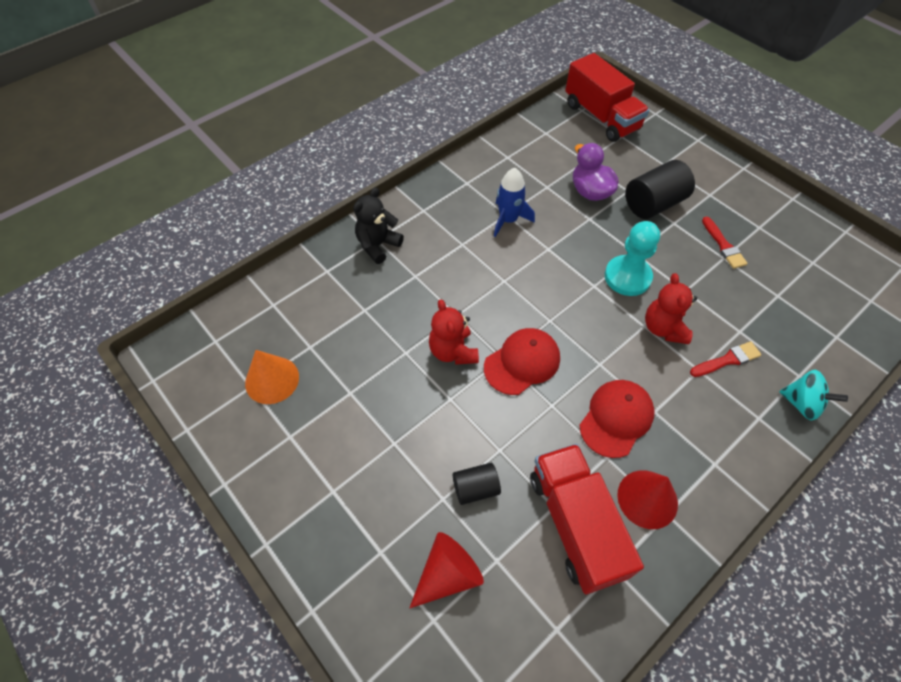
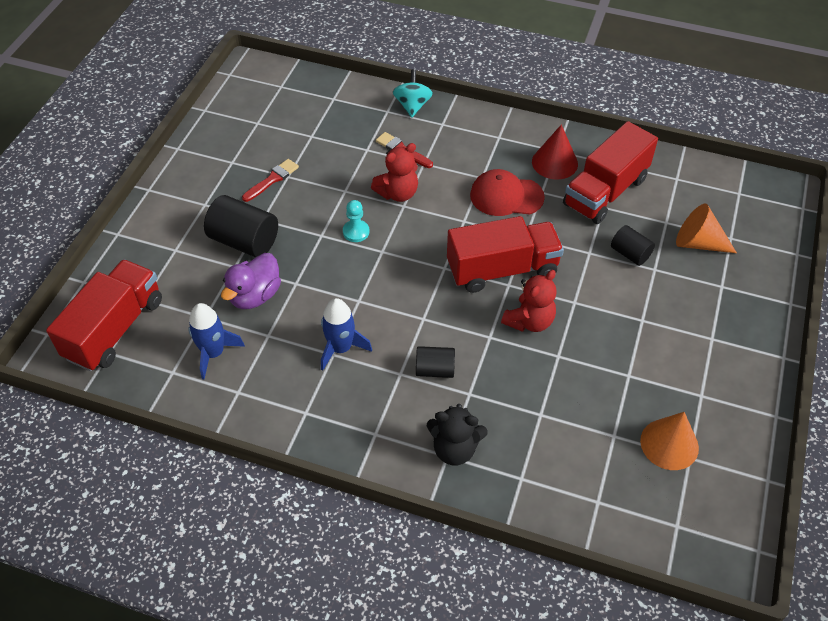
camera: 120 degrees left, 5 degrees down
red cone [410,532,484,608] -> orange cone [676,204,737,253]
red cap [484,328,560,395] -> red truck [447,216,564,293]
turquoise pawn [605,221,660,296] -> turquoise pawn [343,200,370,242], size x0.57
none -> blue rocket [188,303,245,379]
none -> black cylinder [416,346,455,378]

